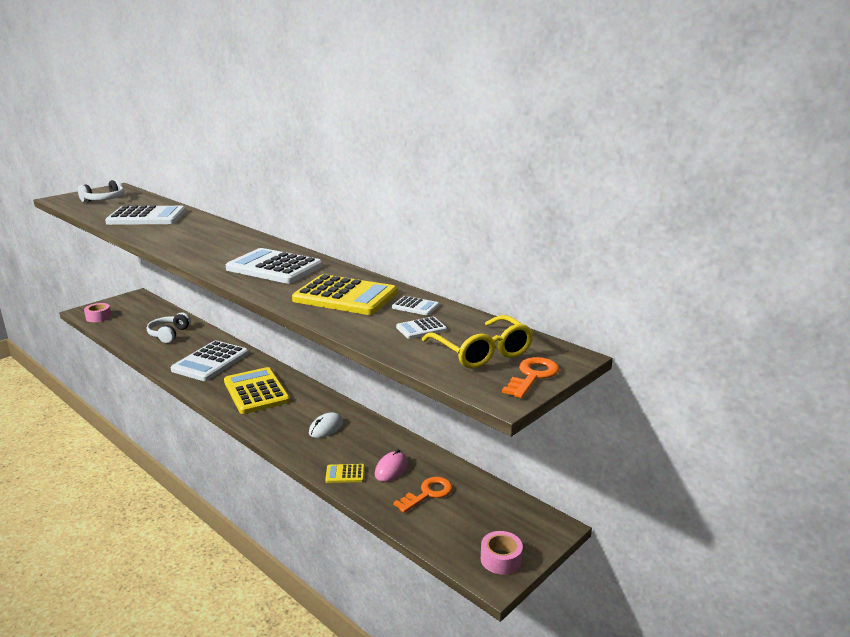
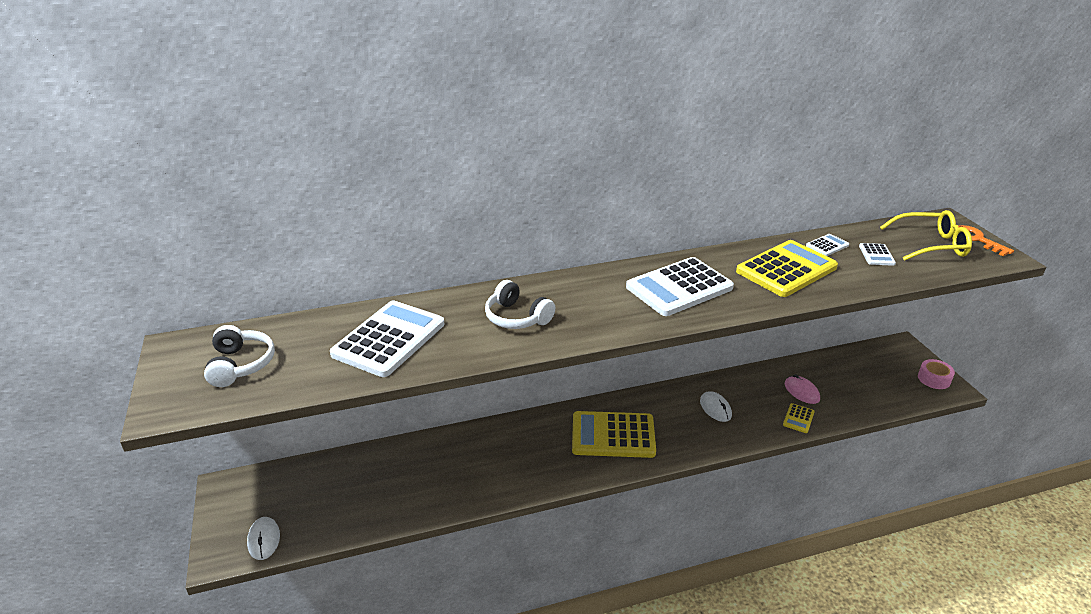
camera: 60 degrees left, 10 degrees up
pink tape [84,303,112,322] -> white mouse [247,517,280,560]
white headphones [147,313,191,343] -> white headphones moved to [485,280,555,329]
white calculator [171,341,249,381] -> none
orange key [393,477,453,513] -> none

